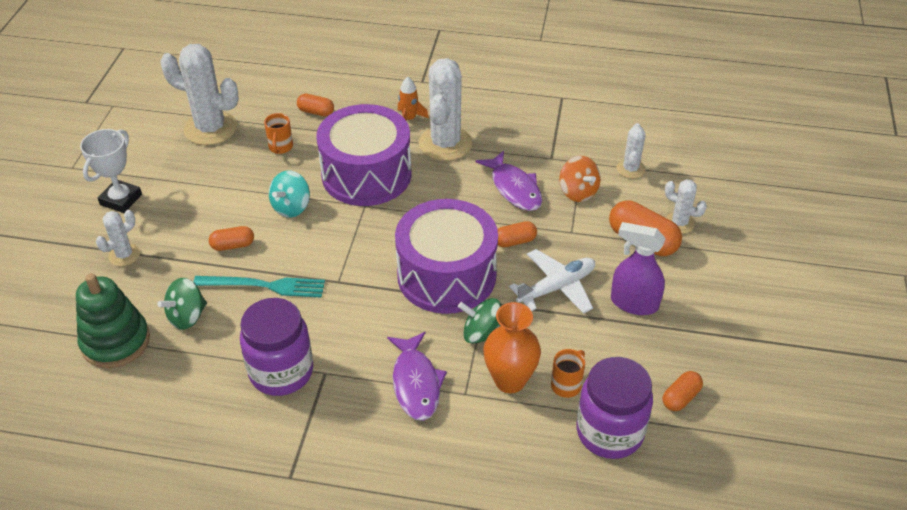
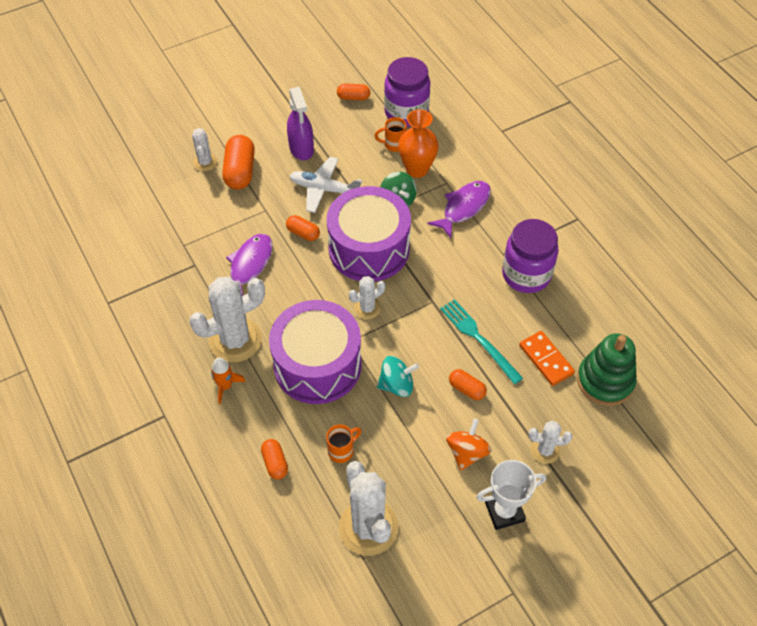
camera: 130 degrees left, 10 degrees up
green spinning top [157,278,207,330] -> orange domino [519,331,575,386]
orange spinning top [560,156,601,202] -> orange spinning top moved to [446,418,491,470]
white cactus [617,123,646,179] -> white cactus moved to [349,276,385,320]

